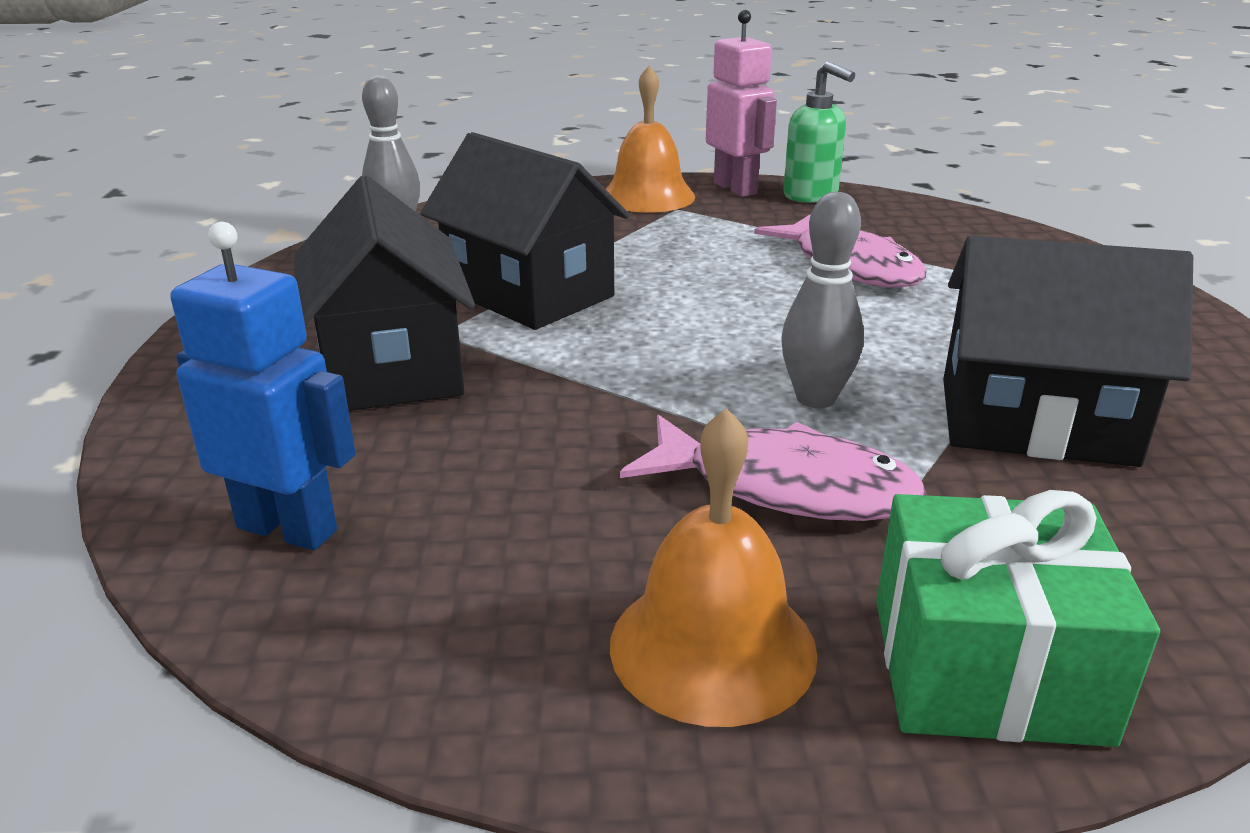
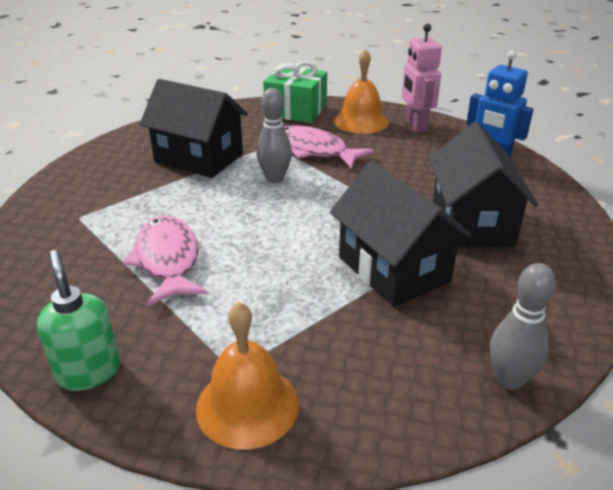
camera: 165 degrees left, 5 degrees up
pink robot [706,10,777,197] -> pink robot moved to [402,23,442,133]

